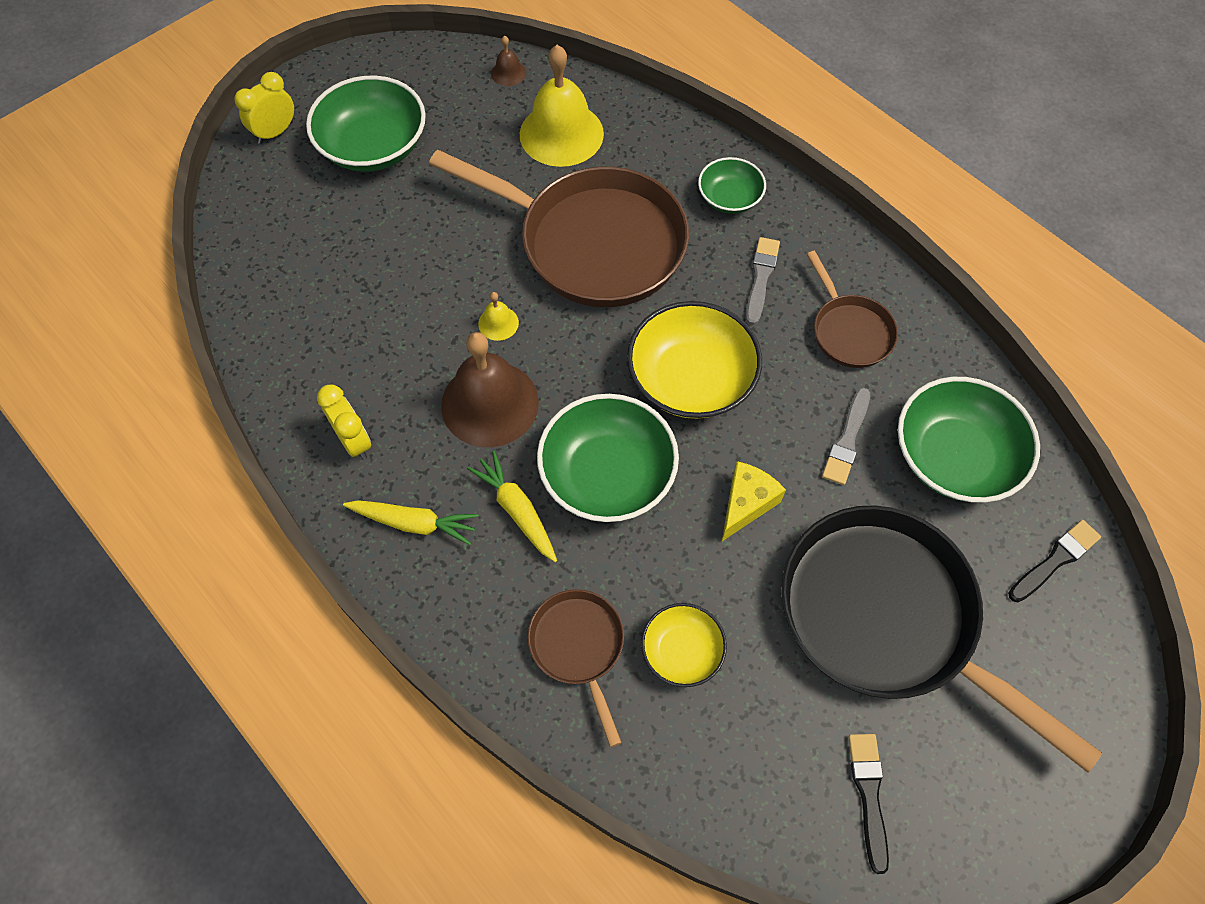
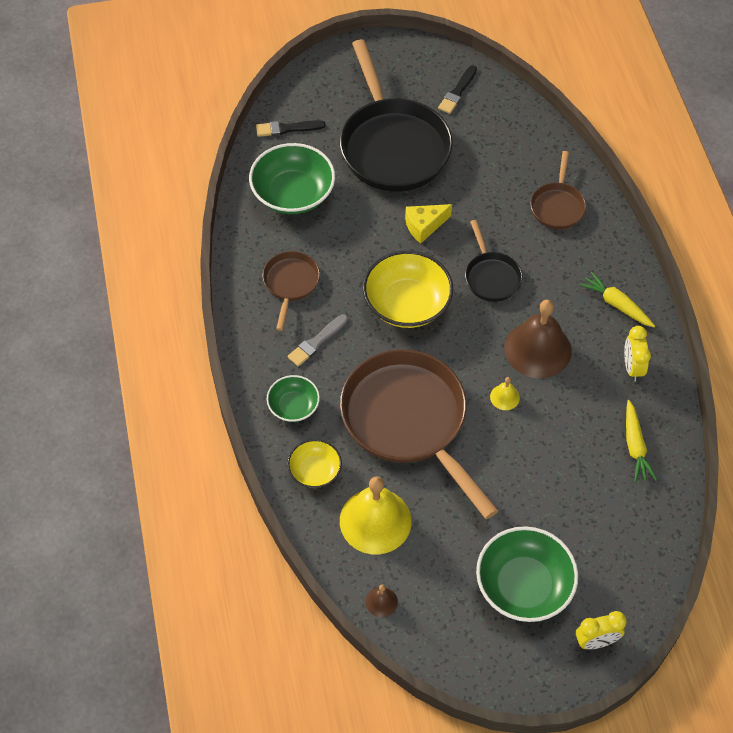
camera: 150 degrees left, 5 degrees down
yellow carrot [467,451,557,562] -> yellow carrot moved to [626,400,657,482]
green bowl [537,394,679,522] -> black pan [465,220,523,302]
yellow bowl [641,603,727,687] -> yellow bowl moved to [287,439,342,488]
grey brush [822,388,870,485] -> none

